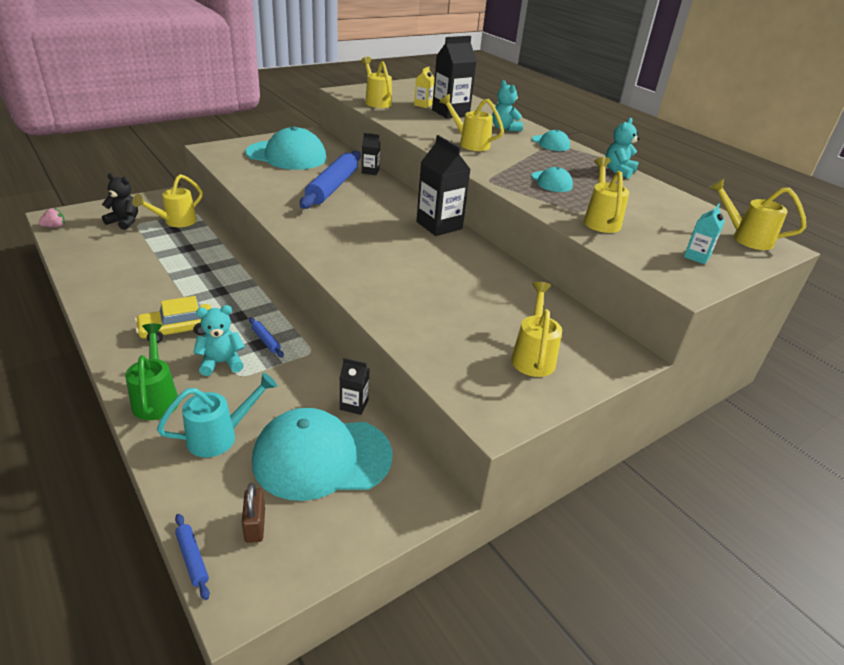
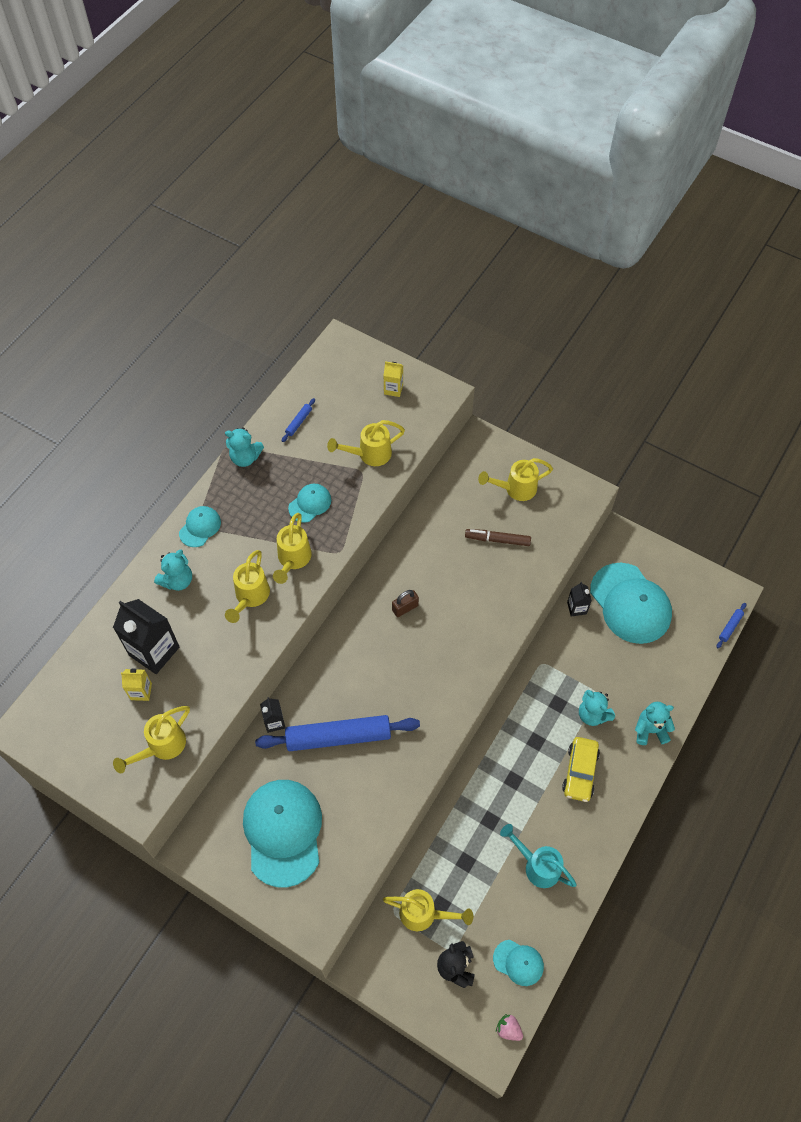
camera: 110 degrees left, 25 degrees up
green watering can [125,324,179,420] -> turquoise teddy bear [635,702,675,745]
yellow car [135,296,212,343] -> yellow car turned 60 degrees clockwise [562,737,600,802]
turquoise watering can [157,373,277,457] -> turquoise watering can moved to [500,824,577,888]
brown padlock [242,483,265,543] -> brown padlock moved to [392,590,419,617]
blue rolling pin [249,317,284,358] -> blue rolling pin moved to [282,398,315,442]
black carton [416,135,471,236] -> none
turquoise carton [684,204,725,264] -> yellow carton [383,361,403,397]
yellow watering can [709,178,806,250] -> yellow watering can moved to [273,513,312,584]
none -> brown marker [465,529,531,546]
none -> turquoise cap [493,940,544,986]

